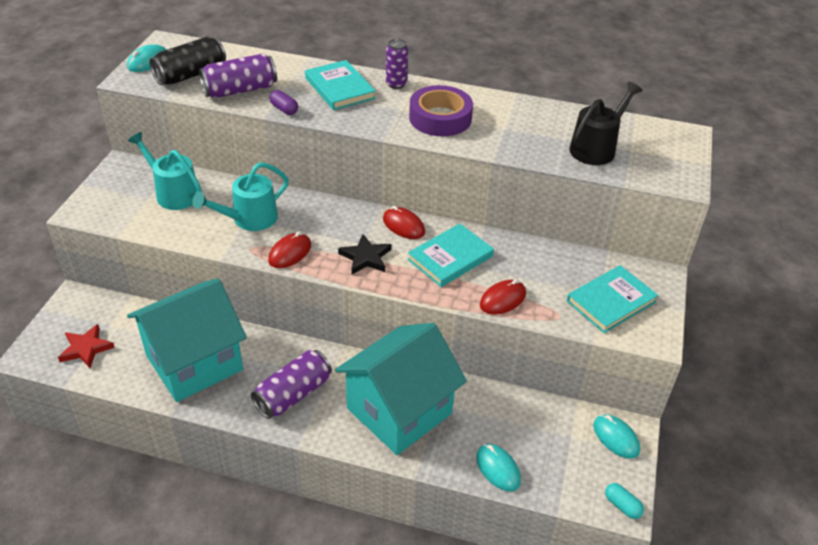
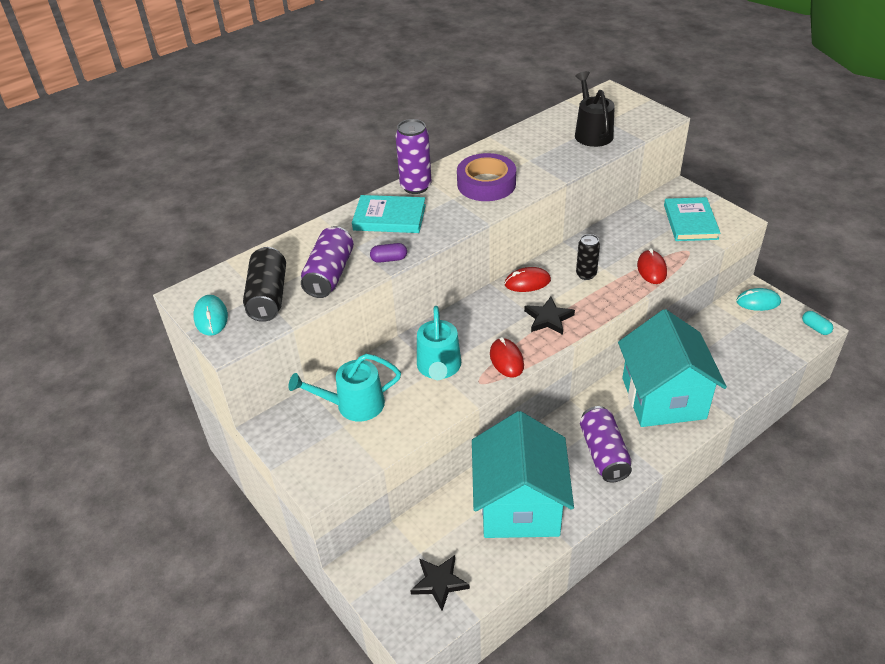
camera: 50 degrees left, 0 degrees up
red star [58,324,115,368] -> black star [410,555,470,611]
purple can [386,39,408,89] -> purple can [395,119,432,194], size x1.53
turquoise book [408,224,494,287] -> black can [576,234,600,280]
turquoise mouse [476,444,521,491] -> none
turquoise capsule [605,483,644,519] -> turquoise capsule turned 60 degrees clockwise [802,311,833,335]

